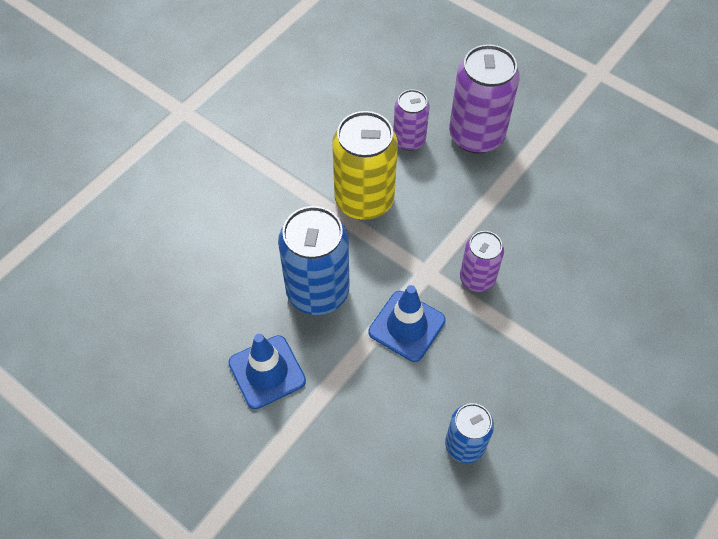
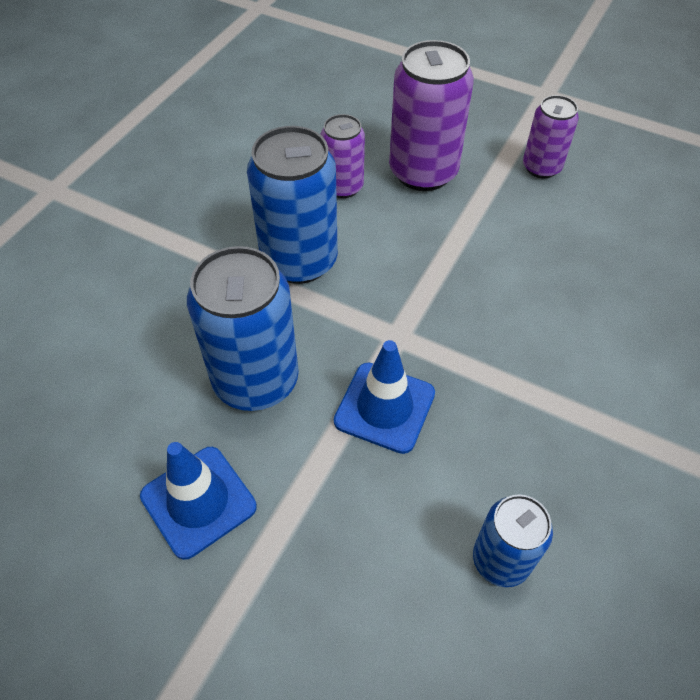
camera: 10 degrees left, 5 degrees down
yellow can [332,111,398,220] -> blue can [247,126,338,284]
purple can [460,231,504,292] -> purple can moved to [523,95,579,178]

